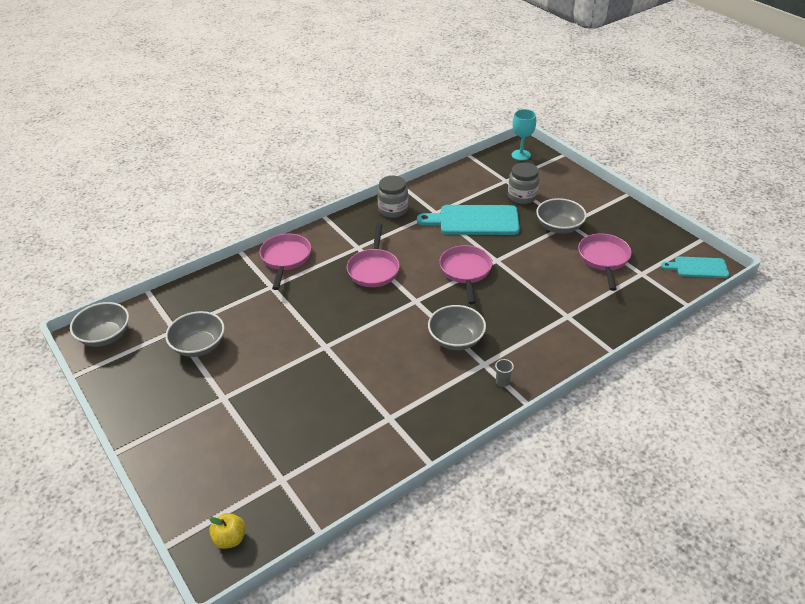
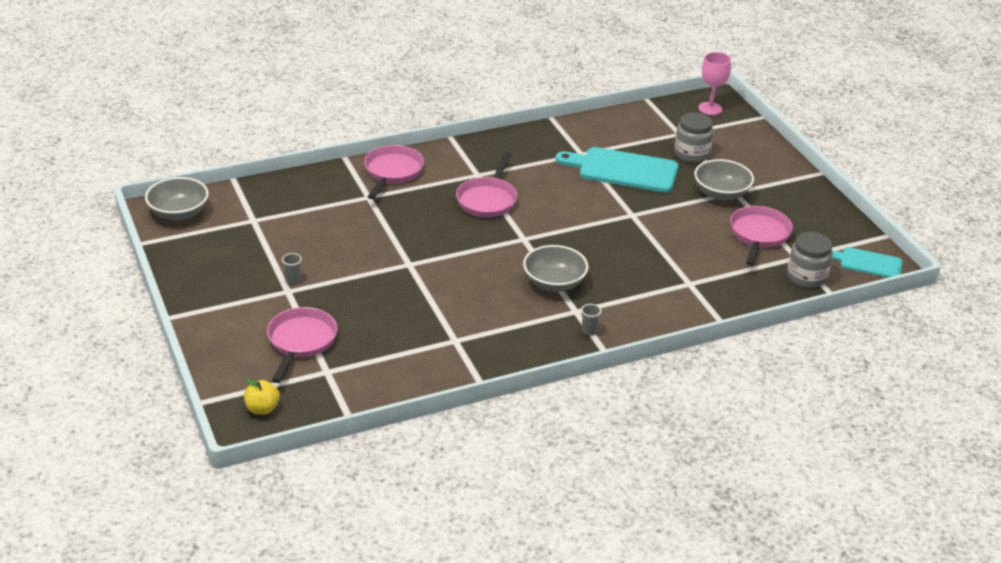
camera: 10 degrees right, 5 degrees down
grey bowl [165,311,225,357] -> none
grey jar [377,176,408,218] -> grey jar moved to [787,232,833,288]
pink pan [439,245,492,304] -> pink pan moved to [267,307,337,383]
turquoise goblet [512,109,536,161] -> pink goblet [699,52,731,115]
none -> grey cup [282,253,302,284]

